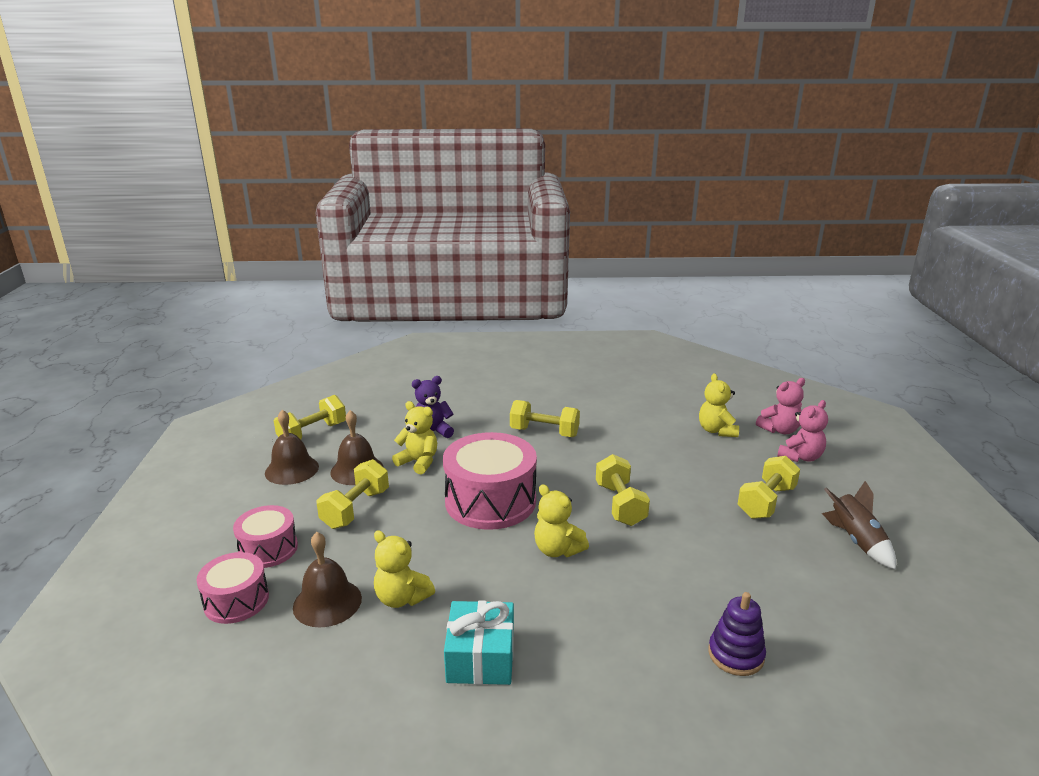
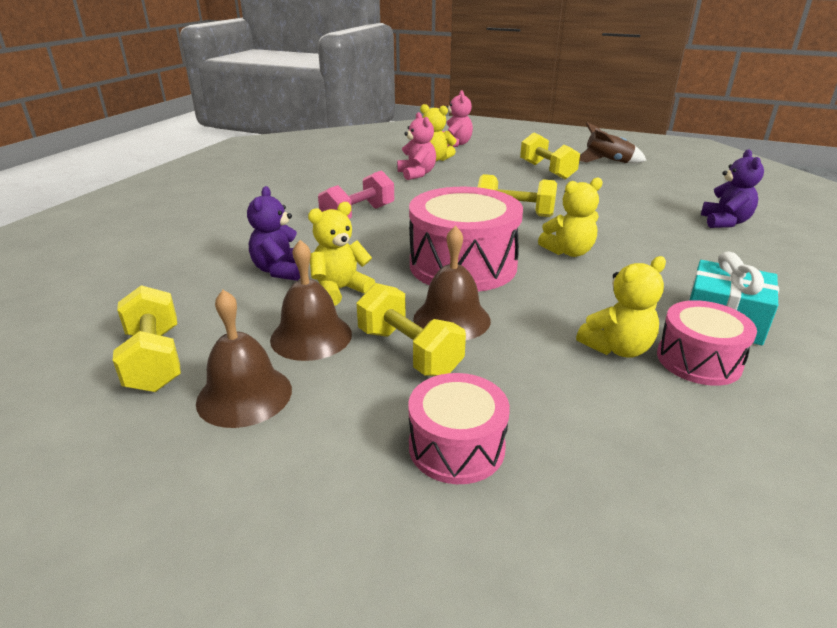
camera: 65 degrees left, 5 degrees up
pink drum [196,552,269,624] -> pink drum moved to [657,300,757,386]
brown bell [293,532,362,628] -> brown bell moved to [413,226,491,340]
yellow dumbbell [510,400,580,437] -> pink dumbbell [318,170,394,219]
purple stacking toy [708,592,766,676] -> purple teddy bear [701,150,764,228]
pink teddy bear [777,400,828,462] -> pink teddy bear moved to [397,112,436,180]

